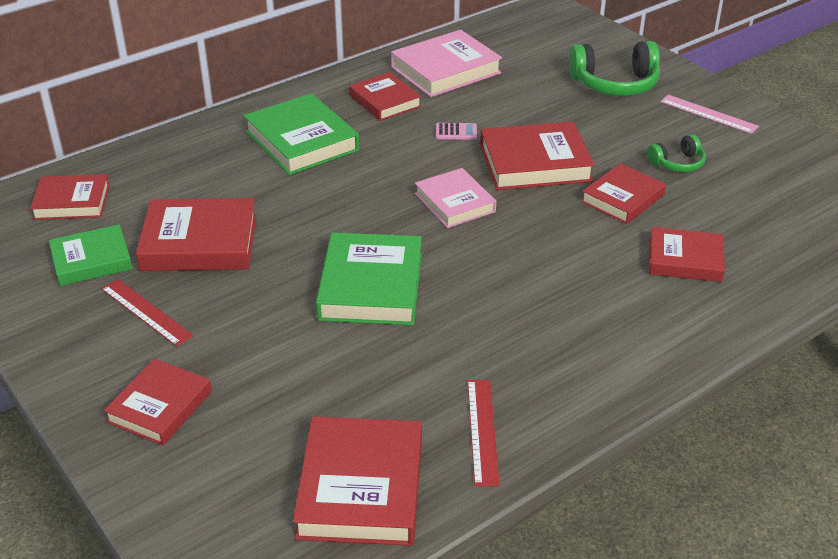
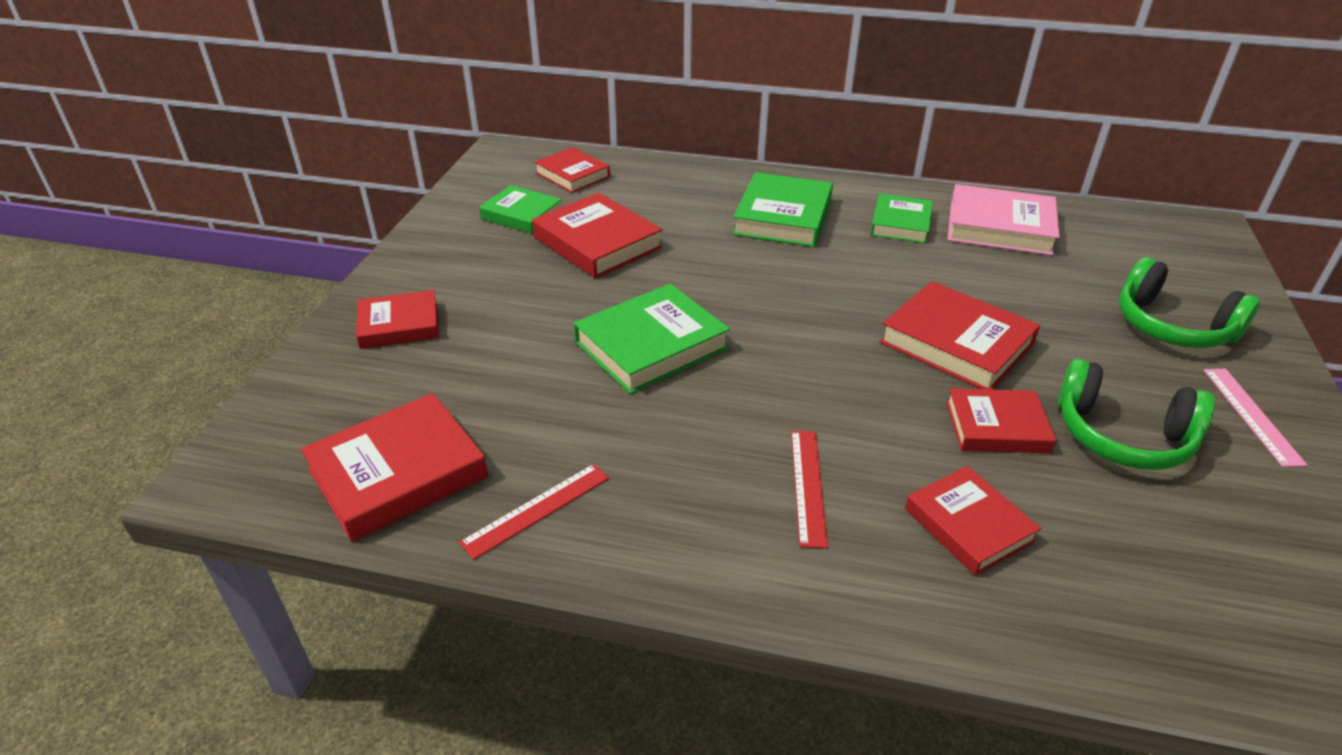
camera: 50 degrees right, 0 degrees up
red ruler [101,279,194,347] -> red ruler moved to [791,431,828,548]
red book [349,72,422,121] -> green book [870,194,933,243]
pink book [415,168,496,228] -> none
pink calculator [436,123,477,140] -> none
green headphones [647,134,706,172] -> green headphones [1057,359,1215,470], size x1.84

